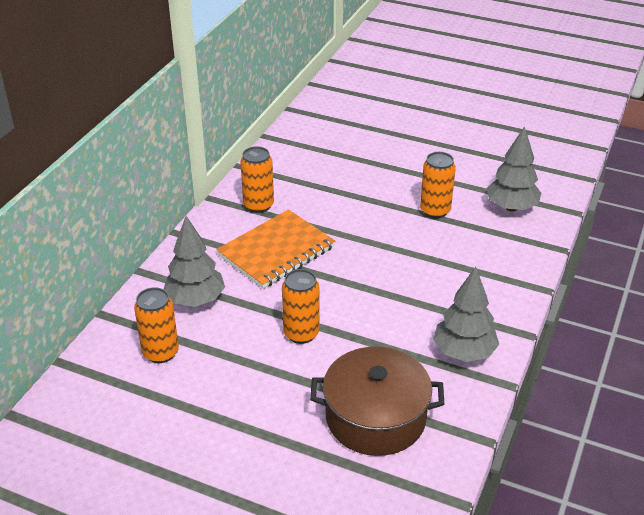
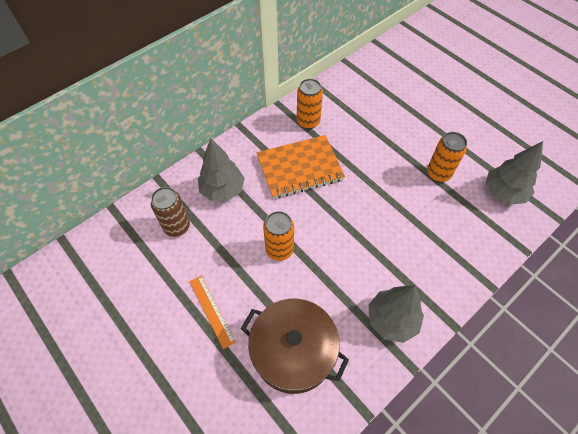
camera: 25 degrees right, 20 degrees up
orange can [134,287,179,363] -> brown can [151,187,190,237]
none -> orange ruler [189,275,236,349]

